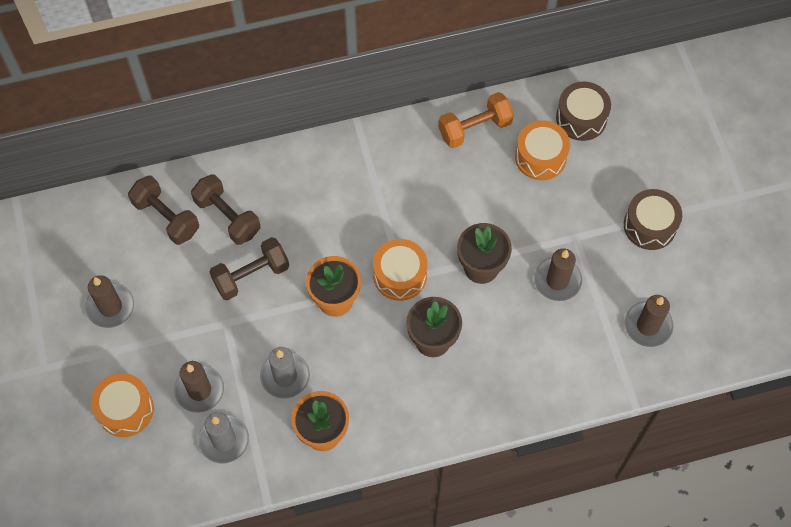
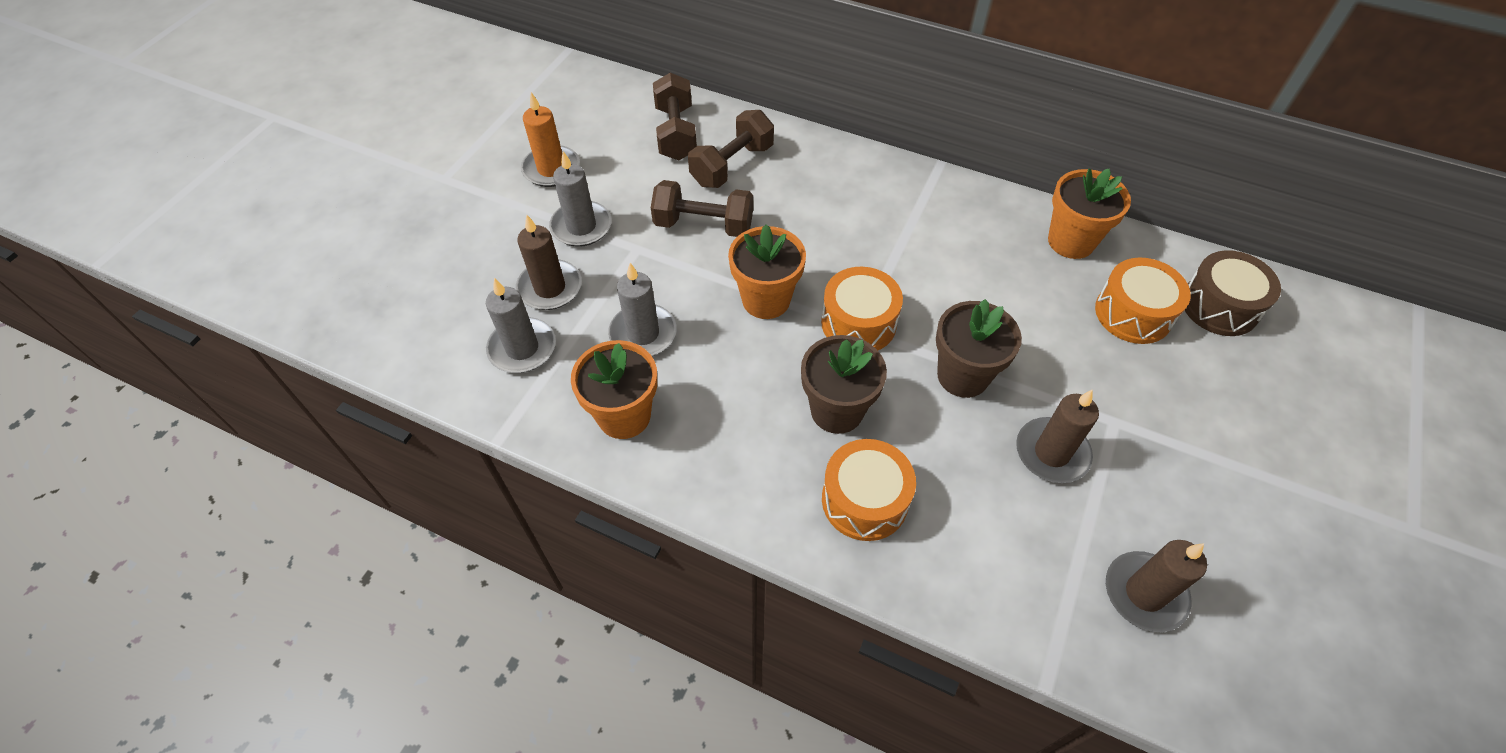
camera: 40 degrees right, 10 degrees down
brown candle [85,275,134,328] -> orange candle [521,92,580,187]
orange drum [91,373,154,437] -> orange drum moved to [822,439,916,541]
brown dumbbell [191,174,260,245] -> brown dumbbell turned 45 degrees clockwise [688,110,774,188]
orange dumbbell [438,92,514,148] -> orange flower pot [1048,169,1131,259]
brown drum [624,189,682,250] -> none
none -> grey candle [549,151,612,247]

